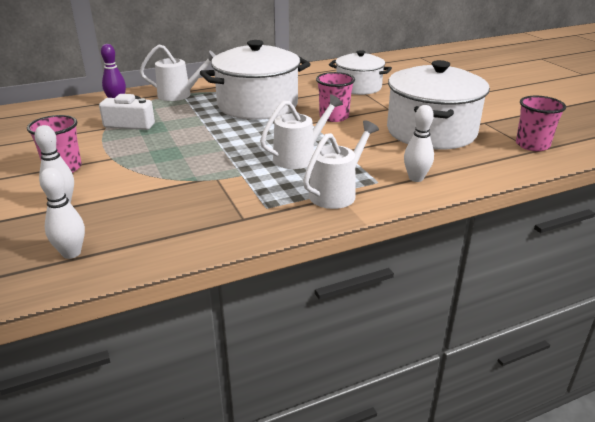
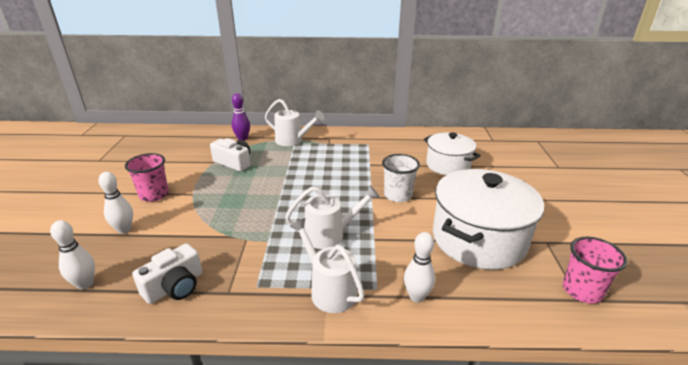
camera: 25 degrees right, 0 degrees up
white pot [200,40,311,120] -> none
white watering can [303,120,379,209] -> white watering can turned 105 degrees counterclockwise [290,218,365,313]
pink cup [316,72,355,122] -> white cup [382,154,420,202]
none -> white camera [132,243,202,304]

